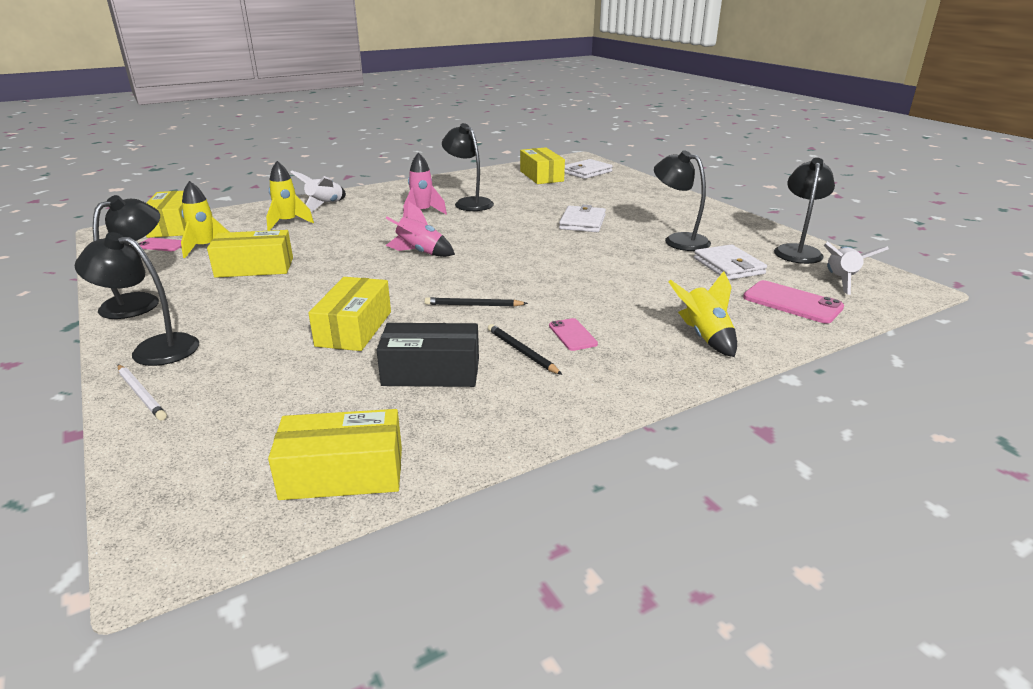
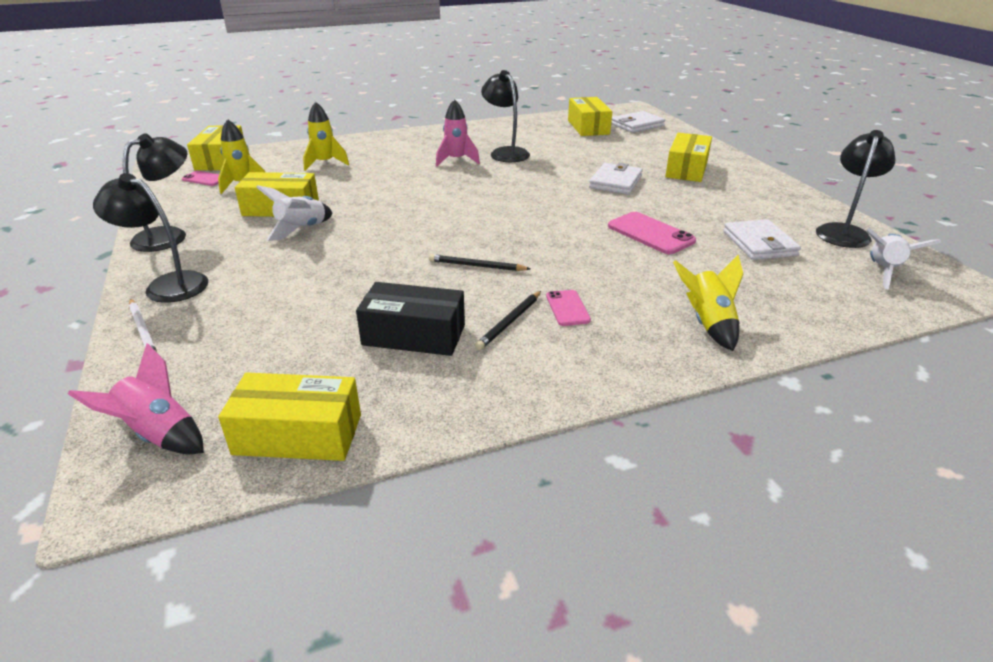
camera: 10 degrees right, 5 degrees up
white rocket [291,170,346,212] -> white rocket moved to [256,185,333,241]
yellow box [308,277,391,351] -> yellow box moved to [665,133,712,182]
pink rocket [385,201,455,257] -> pink rocket moved to [68,343,204,454]
black pencil [488,324,562,375] -> black pencil turned 120 degrees counterclockwise [475,291,541,350]
black lamp [654,150,711,251] -> none
pink phone [743,280,844,323] -> pink phone moved to [608,212,696,254]

